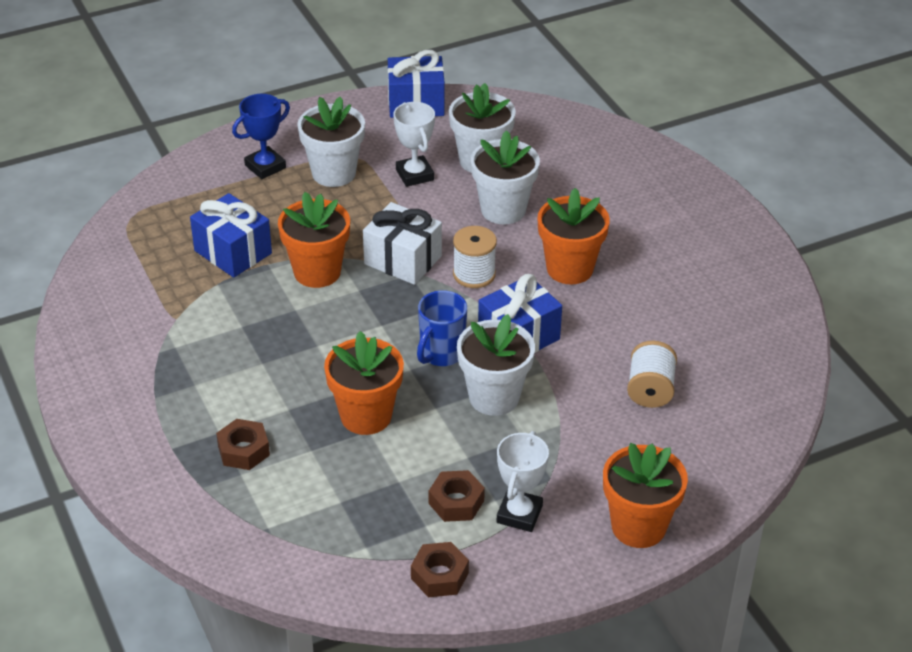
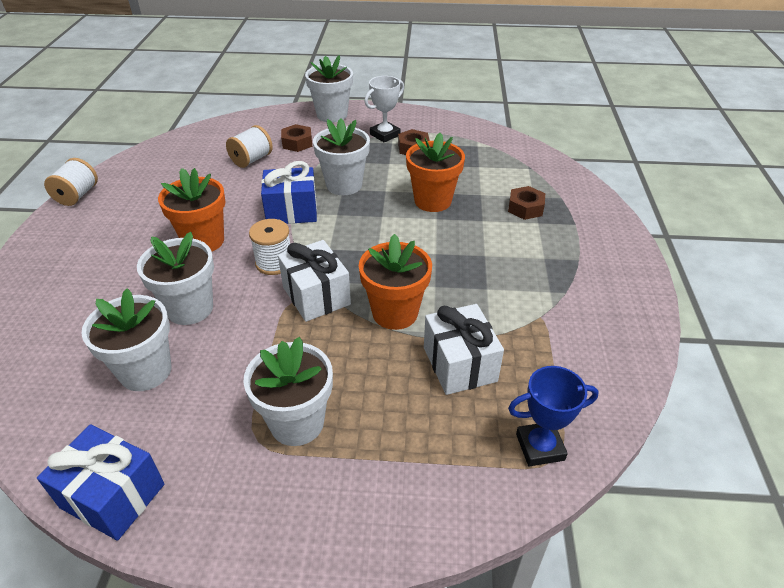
camera: 150 degrees left, 0 degrees up
blue gift [190,193,272,278] -> white gift [424,304,504,395]
blue trophy [232,94,290,179] -> blue trophy moved to [508,366,599,466]
white trophy [393,102,435,187] -> none
brown nut [411,542,469,597] -> brown nut moved to [281,124,312,152]
blue mug [417,290,467,366] -> none
orange flower pot [603,443,688,548] -> white flower pot [305,55,353,122]
none -> white spool [44,158,98,206]

